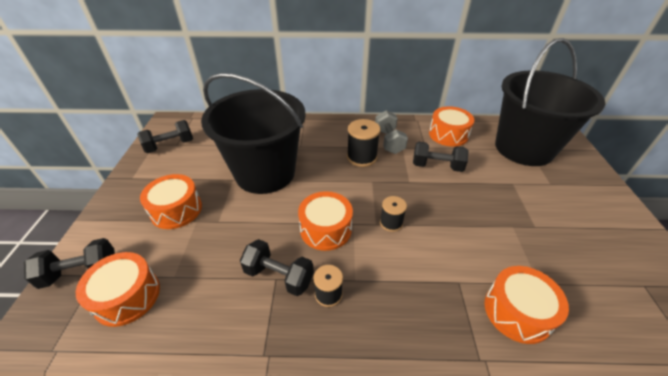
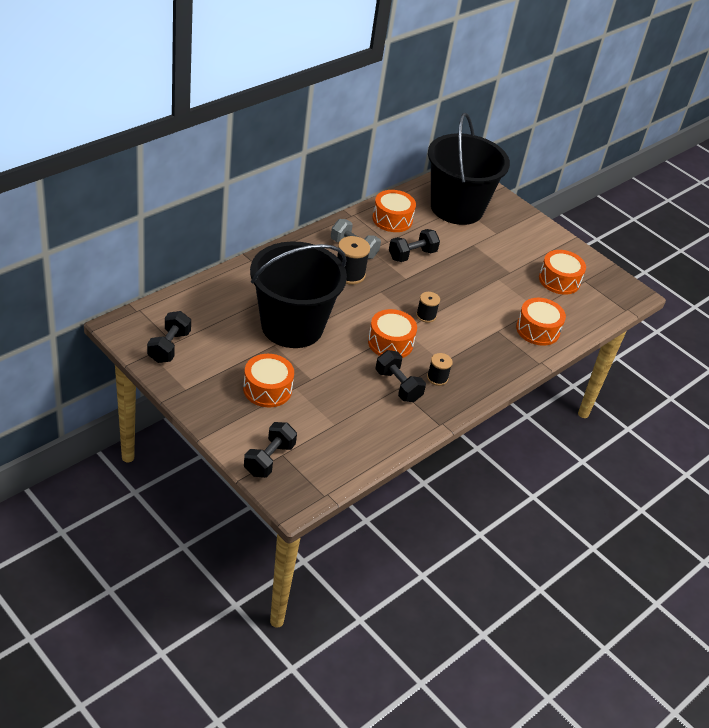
camera: 50 degrees left, 0 degrees up
orange drum [76,252,160,327] -> orange drum moved to [539,250,586,295]
black dumbbell [240,239,314,296] -> black dumbbell turned 75 degrees clockwise [375,350,426,402]

